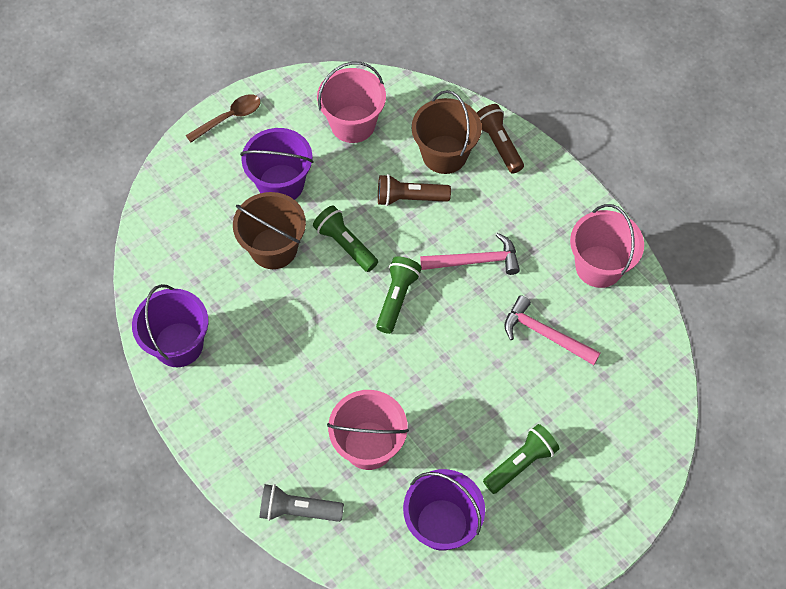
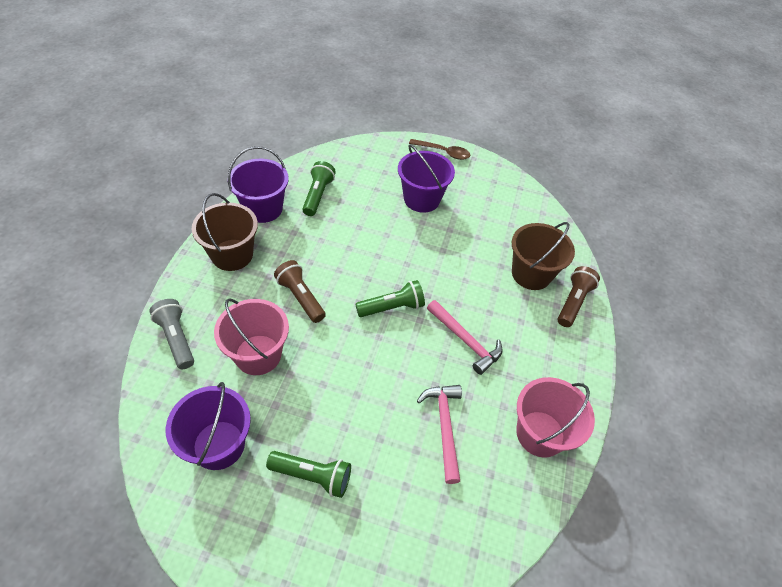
camera: 50 degrees right, 10 degrees down
brown bucket [233,192,306,269] -> brown bucket moved to [192,193,258,271]
green flashlight [313,205,378,272] -> green flashlight moved to [302,161,336,216]
pink bucket [317,62,386,143] -> none
brown flashlight [378,174,451,206] -> brown flashlight moved to [274,260,326,323]

